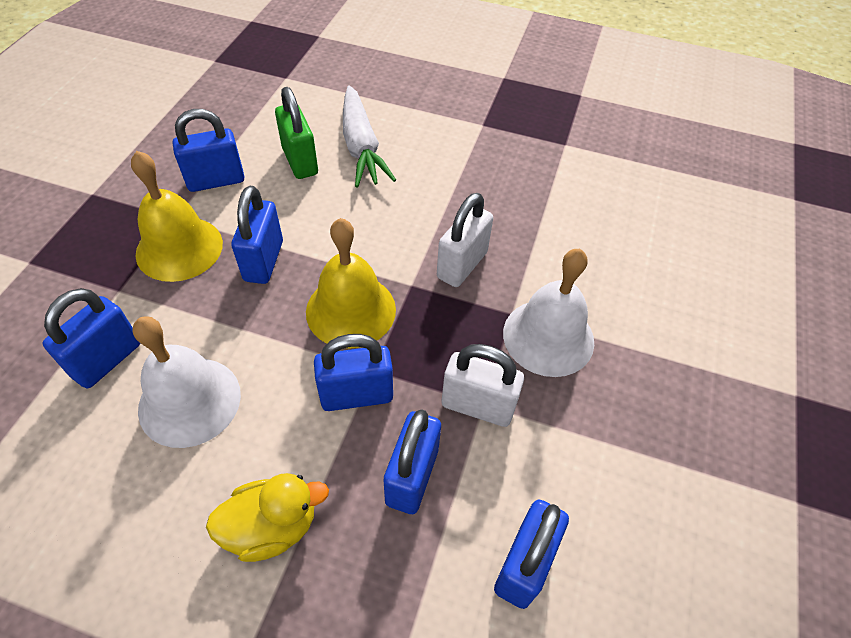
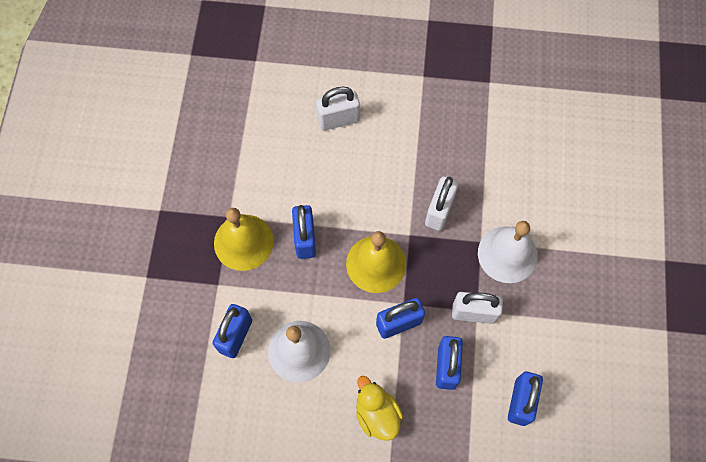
camera: 10 degrees left, 15 degrees up
blue padlock [173,109,245,192] -> none
yellow duck [206,473,329,562] -> yellow duck turned 90 degrees counterclockwise [356,376,403,441]
green padlock [275,87,318,179] -> none
white carrot [343,85,396,188] -> white padlock [316,87,360,131]

